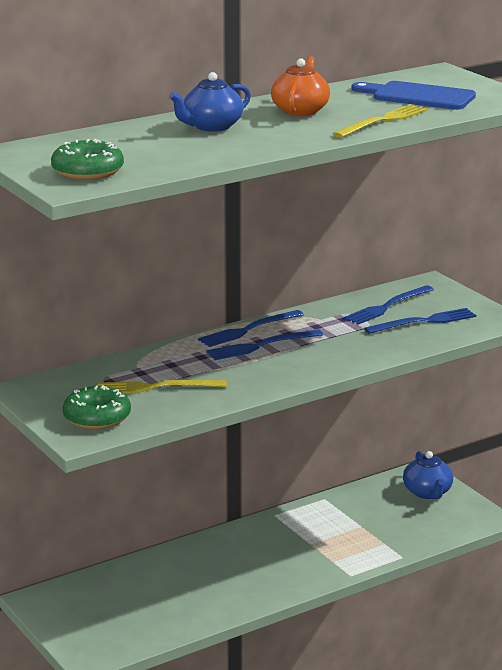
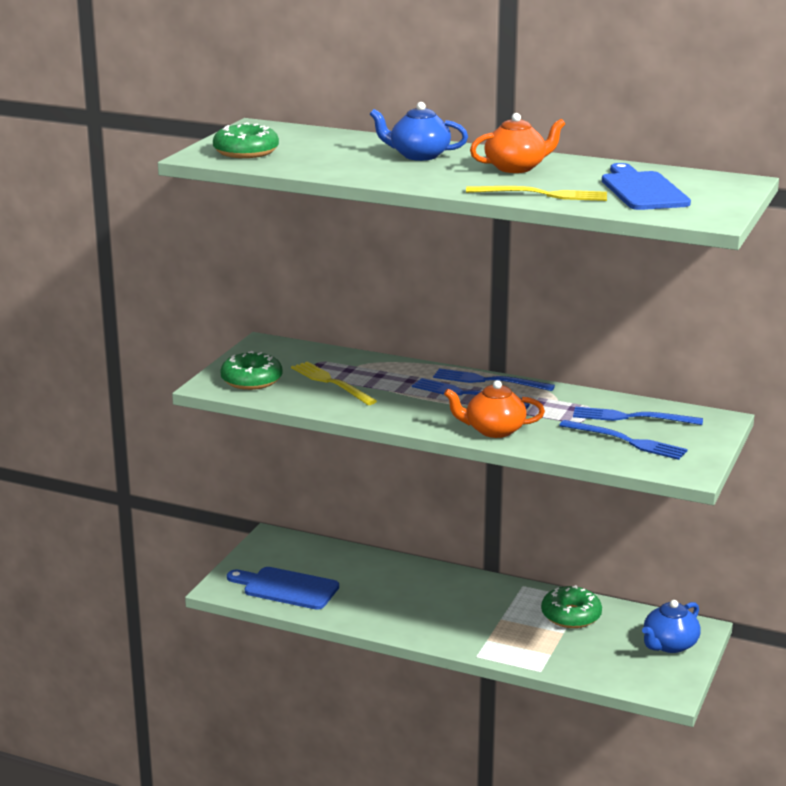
camera: 55 degrees right, 0 degrees up
none -> blue cutting board [227,567,339,610]
none -> orange teapot [444,380,545,438]
none -> green donut [541,585,602,628]

